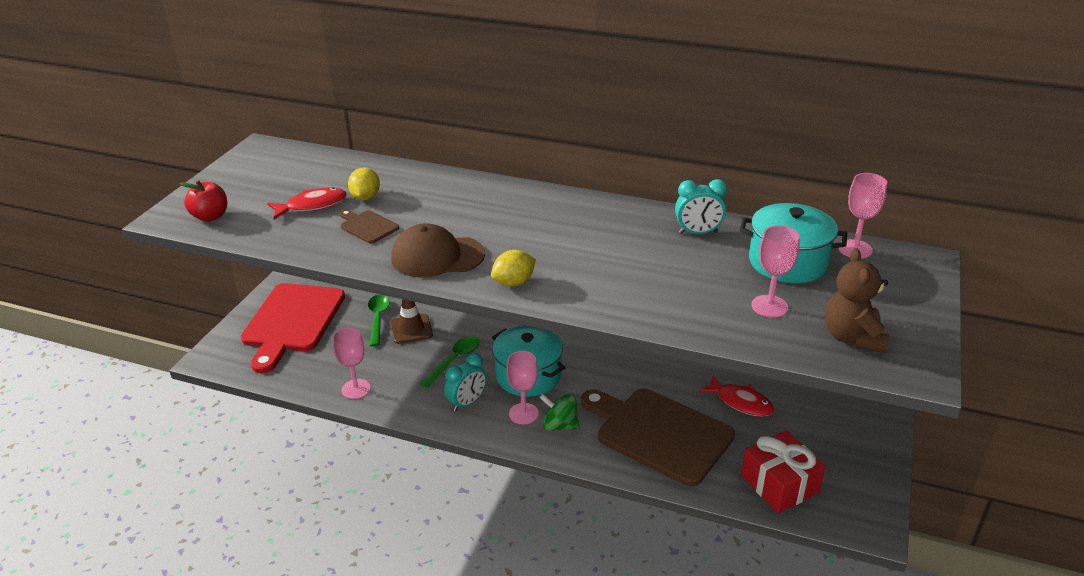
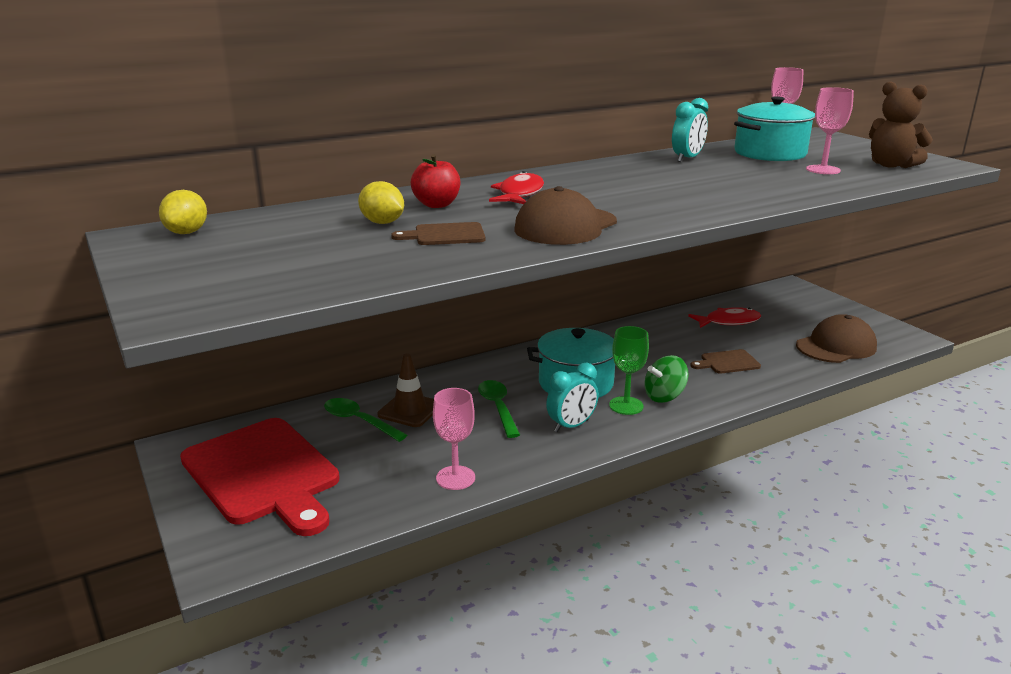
camera: 50 degrees left, 10 degrees down
red apple [179,180,227,222] -> red apple moved to [411,154,460,208]
red fish [267,187,347,219] -> red fish moved to [489,171,544,204]
turquoise clock [444,353,487,412] -> turquoise clock turned 60 degrees clockwise [546,363,599,432]
yellow lemon [491,250,536,286] -> yellow lemon moved to [159,190,207,234]
pink goblet [506,351,539,425] -> green goblet [609,326,649,415]
brown cutting board [581,388,735,486] -> brown cutting board [690,349,761,373], size x0.43
red gift [741,430,826,513] -> brown cap [796,314,877,363]

